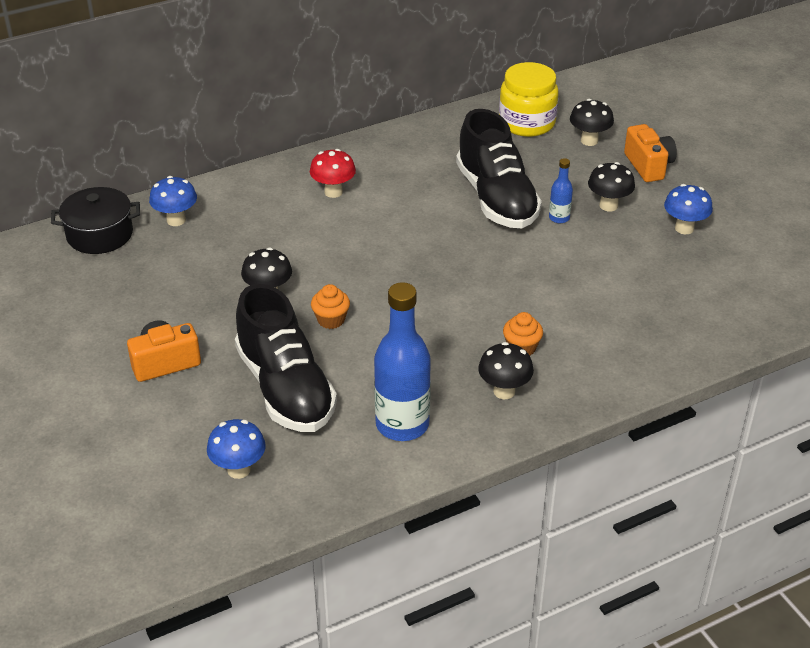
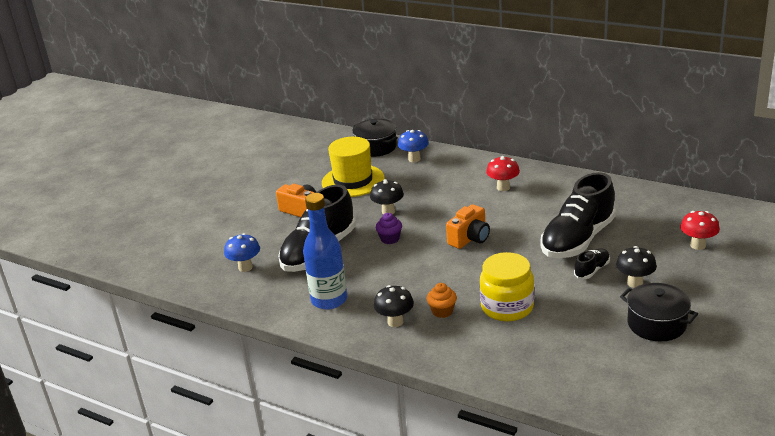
camera: 60 degrees right, 10 degrees down
orange cupcake [311,284,350,329] -> purple cupcake [376,213,402,244]
yellow jar [499,62,559,137] -> yellow jar moved to [480,252,534,321]
blue bottle [549,158,573,223] -> black shoe [574,248,610,279]
black mushroom [570,99,614,146] -> red mushroom [680,211,720,250]
orange camera [624,124,677,182] -> orange camera moved to [446,204,490,249]
blue mushroom [664,184,713,234] -> black pot [620,283,698,342]
none -> yellow hat [322,137,385,197]

